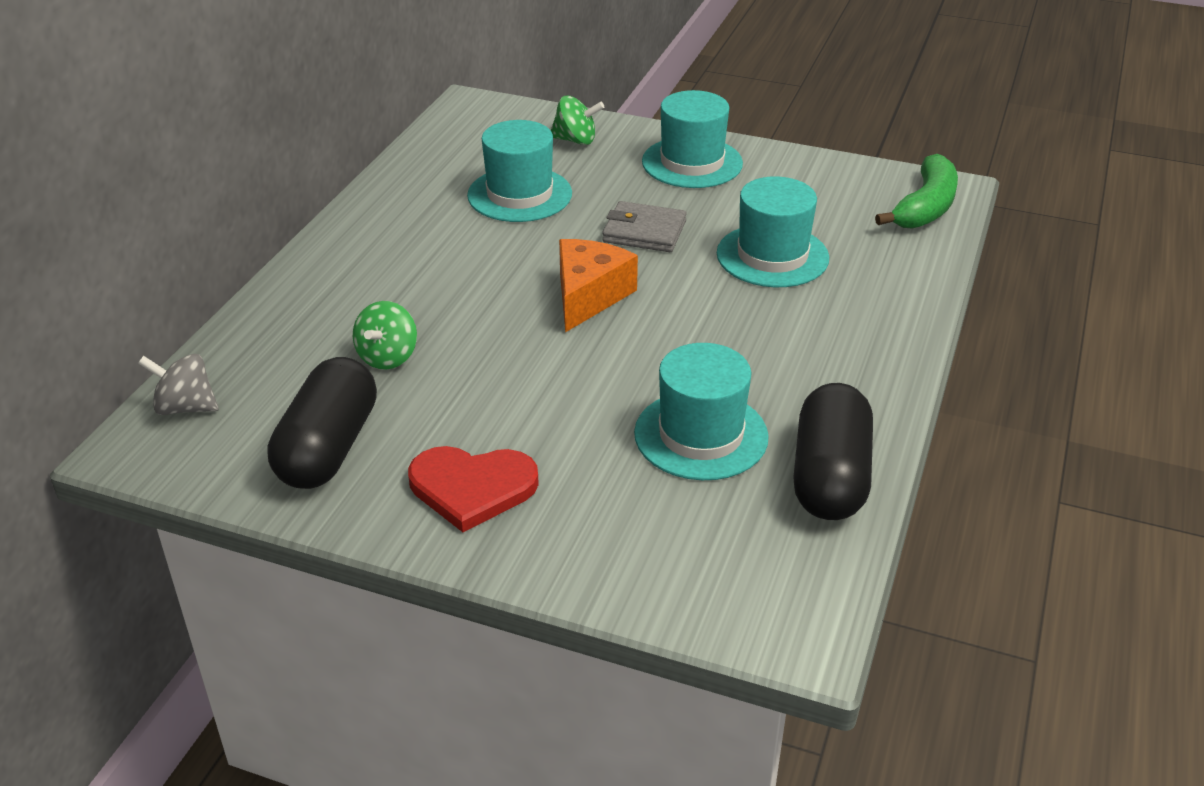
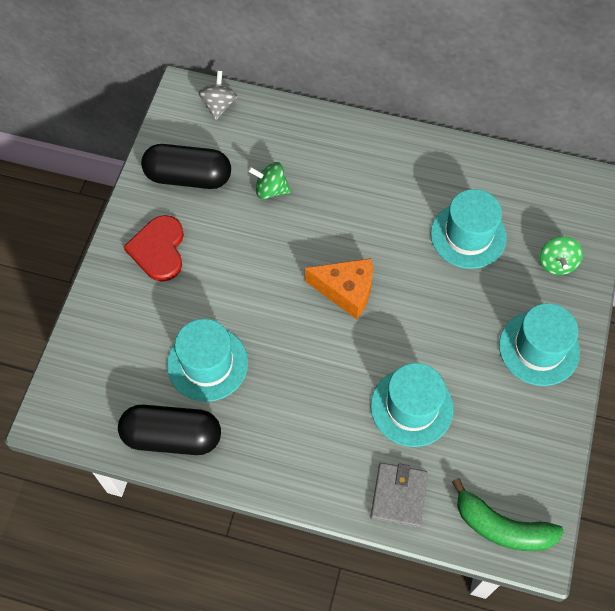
camera: 85 degrees right, 25 degrees up
grey wallet [602,201,687,252] -> grey wallet moved to [371,463,428,528]

